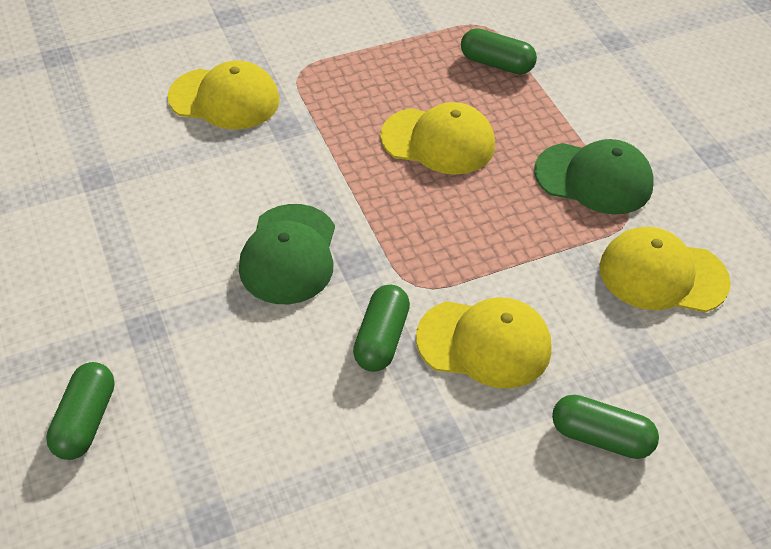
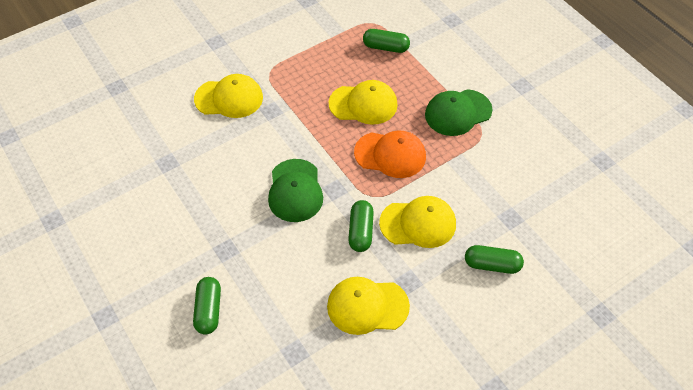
camera: 10 degrees left, 5 degrees up
green cap [534,139,654,215] -> green cap turned 150 degrees clockwise [425,89,493,136]
yellow cap [600,227,731,312] -> yellow cap moved to [327,277,410,335]
none -> orange cap [354,131,426,178]

